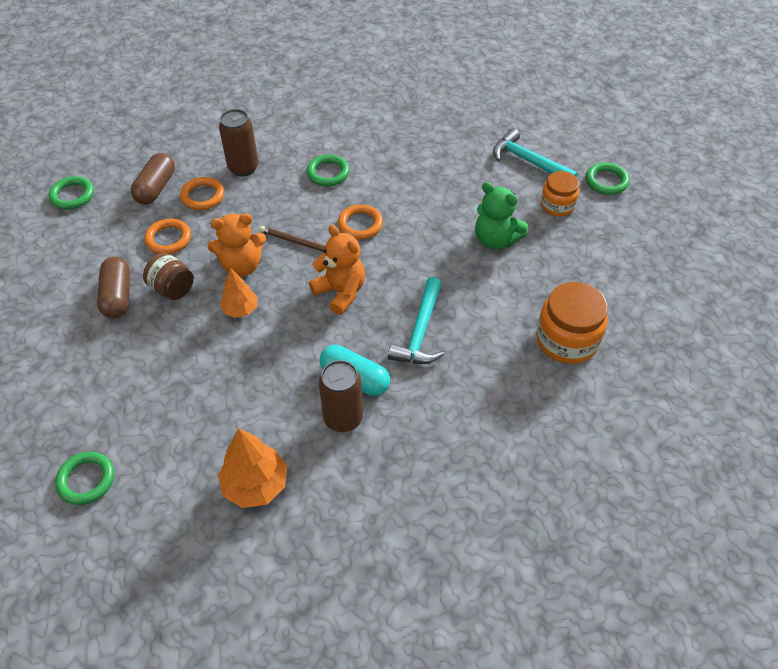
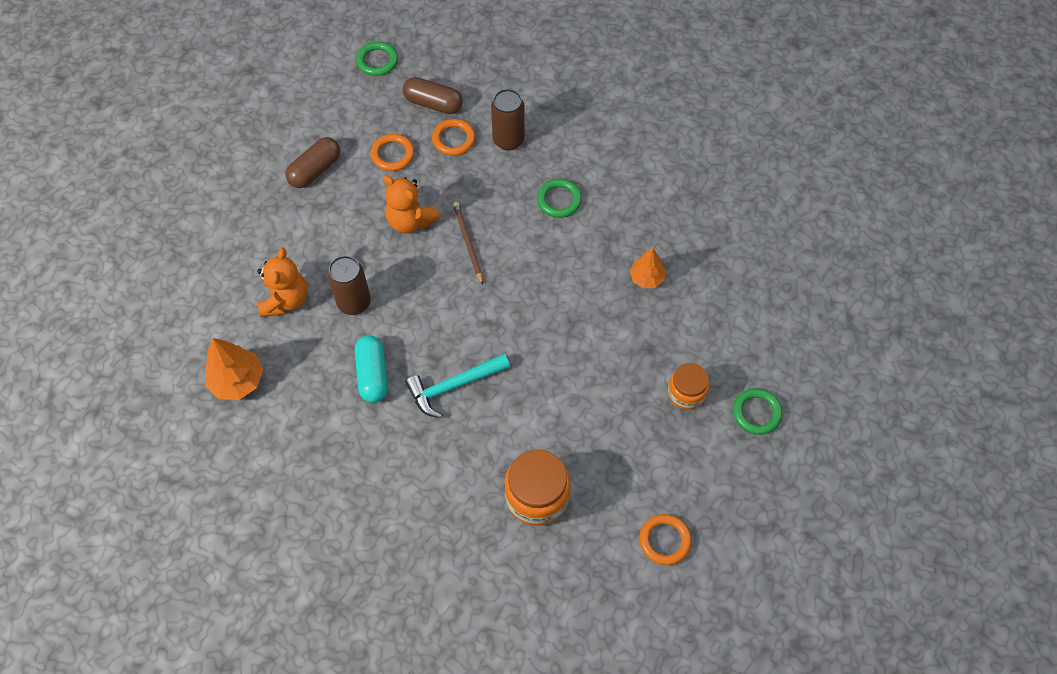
camera: 50 degrees right, 10 degrees up
green ring [55,452,114,505] -> none
brown capsule [131,153,175,205] -> brown capsule turned 45 degrees clockwise [403,77,463,114]
brown jar [143,253,194,300] -> none
orange tree [219,268,257,318] -> orange tree moved to [630,248,665,288]
orange teddy bear [309,225,365,315] -> orange teddy bear moved to [257,247,308,317]
brown can [319,360,363,432] -> brown can moved to [327,256,371,315]
orange ring [338,204,383,239] -> orange ring moved to [639,514,692,565]
green teddy bear [475,182,528,249] -> none
turquoise hammer [493,128,578,177] -> none

